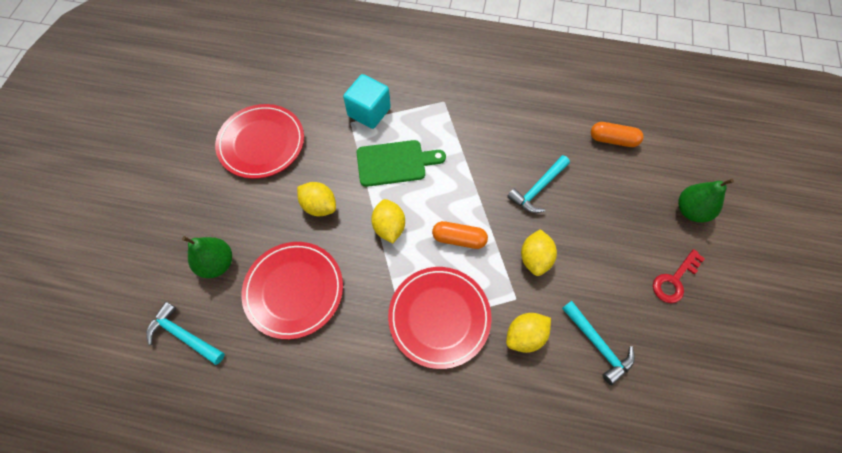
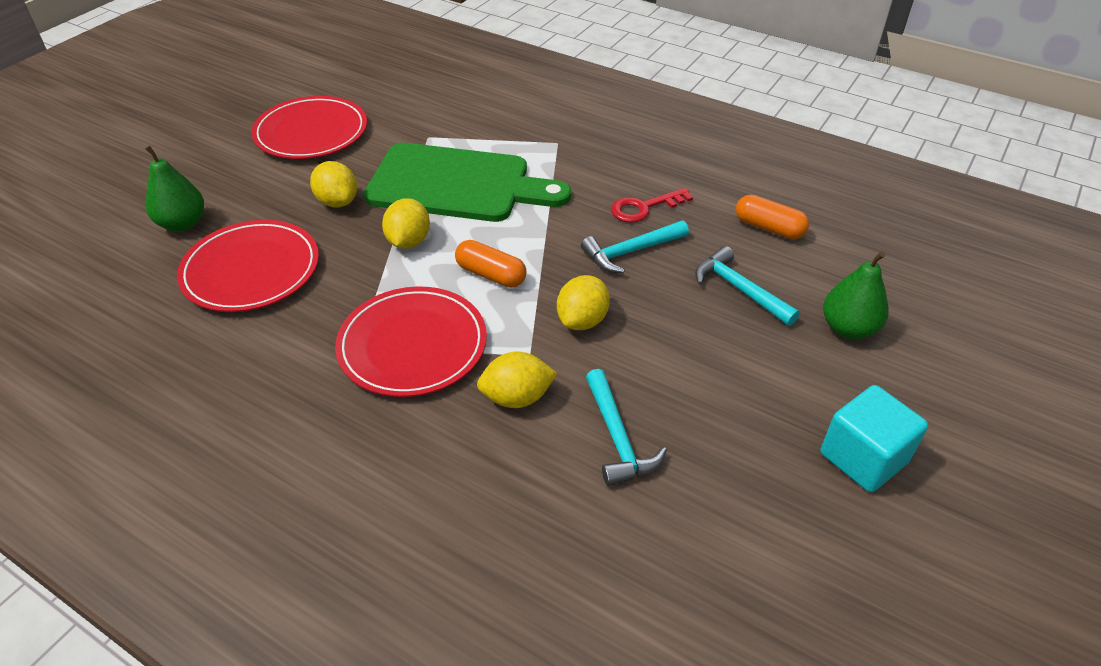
camera: 20 degrees right, 20 degrees down
turquoise hammer [146,302,225,365] -> turquoise hammer moved to [695,246,800,326]
turquoise cube [343,74,391,129] -> turquoise cube moved to [821,385,928,492]
green cutting board [357,140,446,187] -> green cutting board [364,143,571,222], size x1.64
red key [653,249,705,303] -> red key moved to [611,188,693,223]

